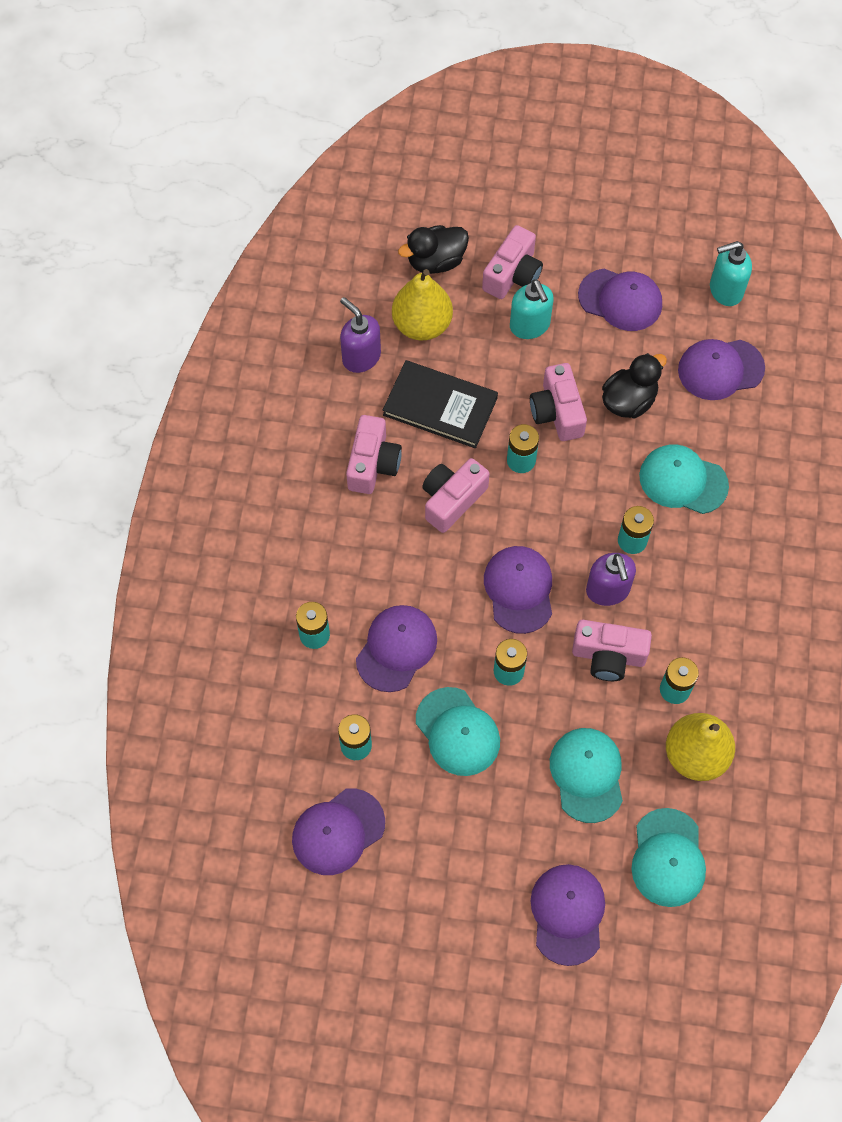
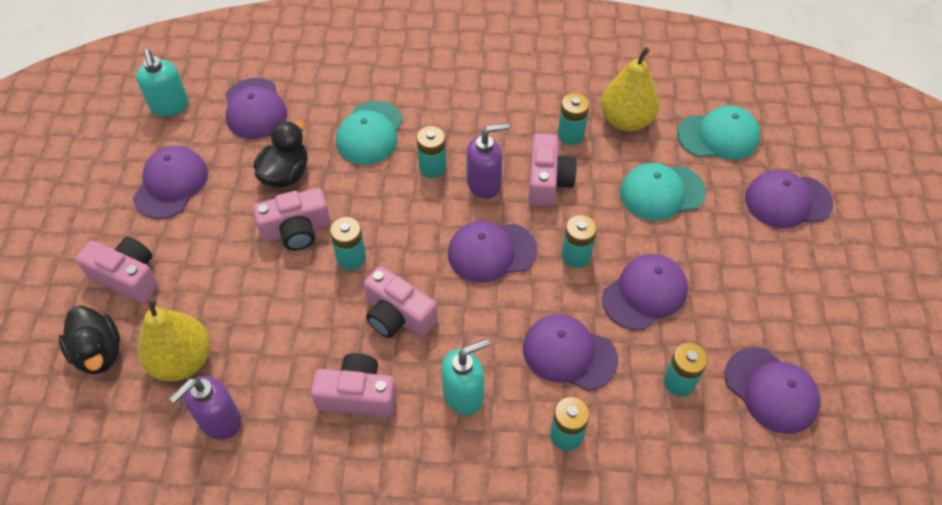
camera: 95 degrees left, 10 degrees down
black book [383,360,498,448] -> none
turquoise cap [416,687,500,776] -> purple cap [602,254,688,331]
turquoise soap dispenser [510,279,553,339] -> turquoise soap dispenser moved to [441,339,490,415]
black duck [602,353,667,418] -> black duck turned 75 degrees clockwise [254,120,308,188]

